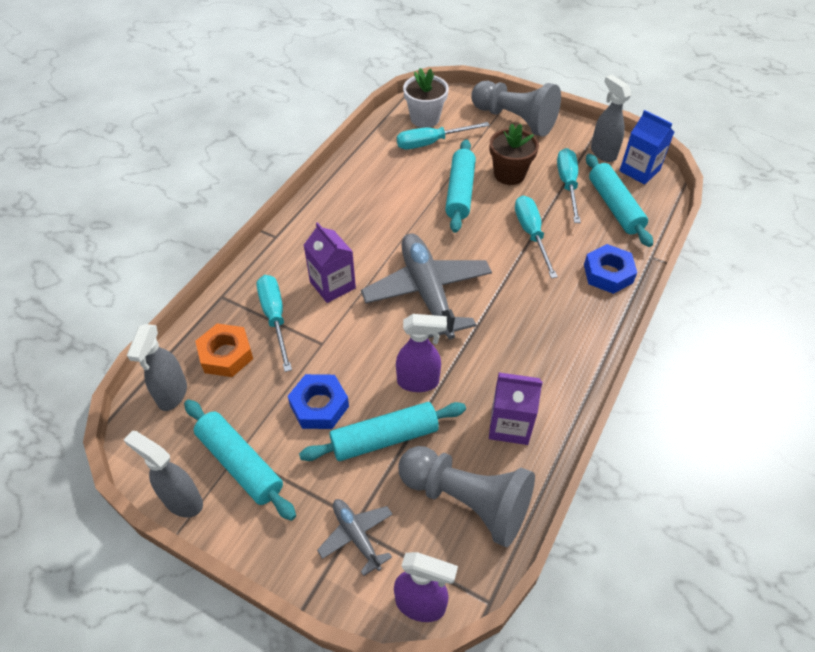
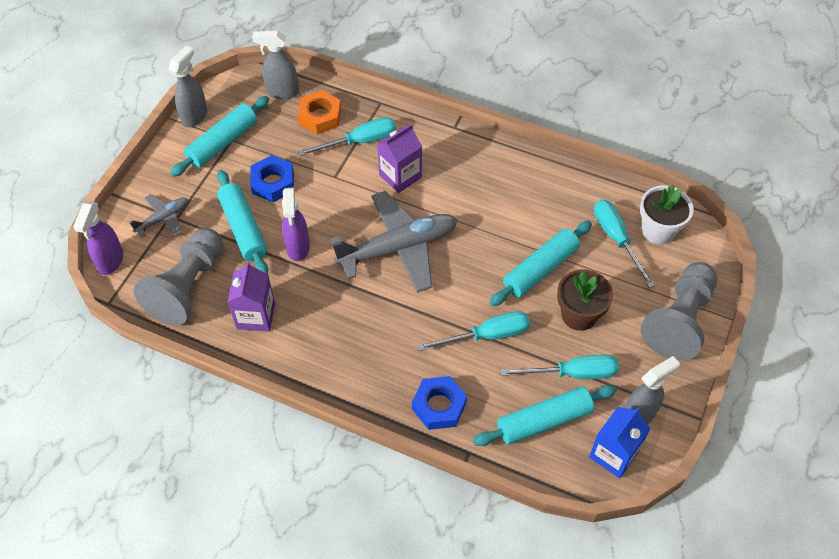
camera: 85 degrees right, 5 degrees up
turquoise rolling pin [445,139,476,233] -> turquoise rolling pin turned 45 degrees counterclockwise [490,221,592,306]

